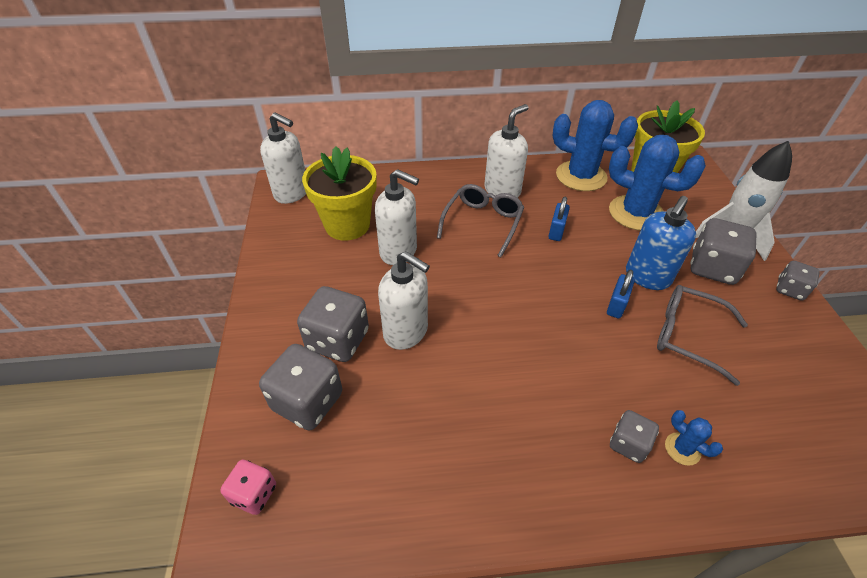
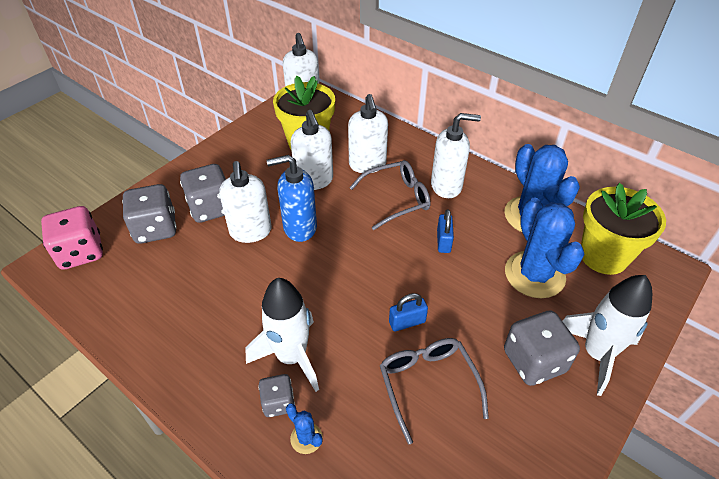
camera: 45 degrees right, 0 degrees up
pink dice [220,459,276,515] -> pink dice [41,206,103,270], size x1.74
blue padlock [548,196,570,241] -> blue padlock turned 60 degrees counterclockwise [437,209,454,253]
blue soap dispenser [626,196,696,290] -> blue soap dispenser moved to [267,155,317,242]
blue cactus [665,410,723,466] -> blue cactus turned 45 degrees counterclockwise [286,403,323,454]
grey dice [776,261,820,301] -> none
none -> white rocket [246,278,319,392]
none -> white soap dispenser [348,94,388,173]

